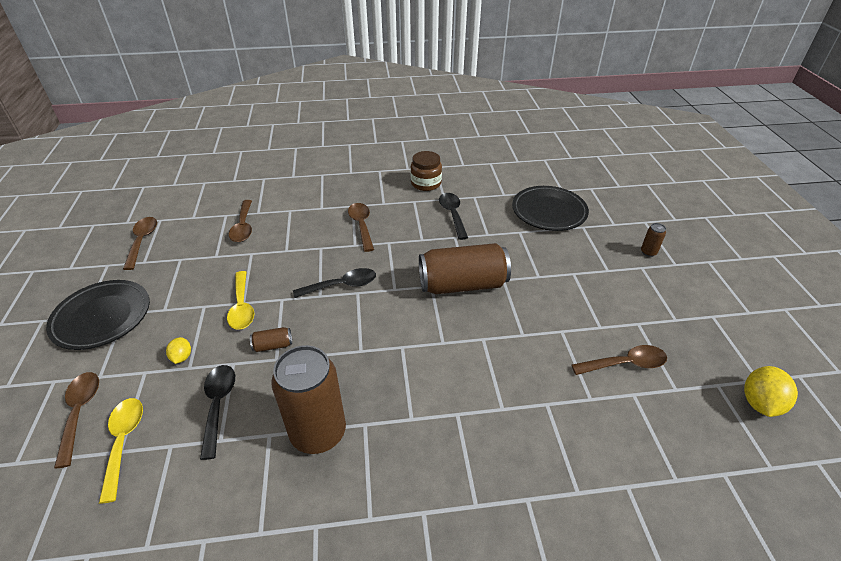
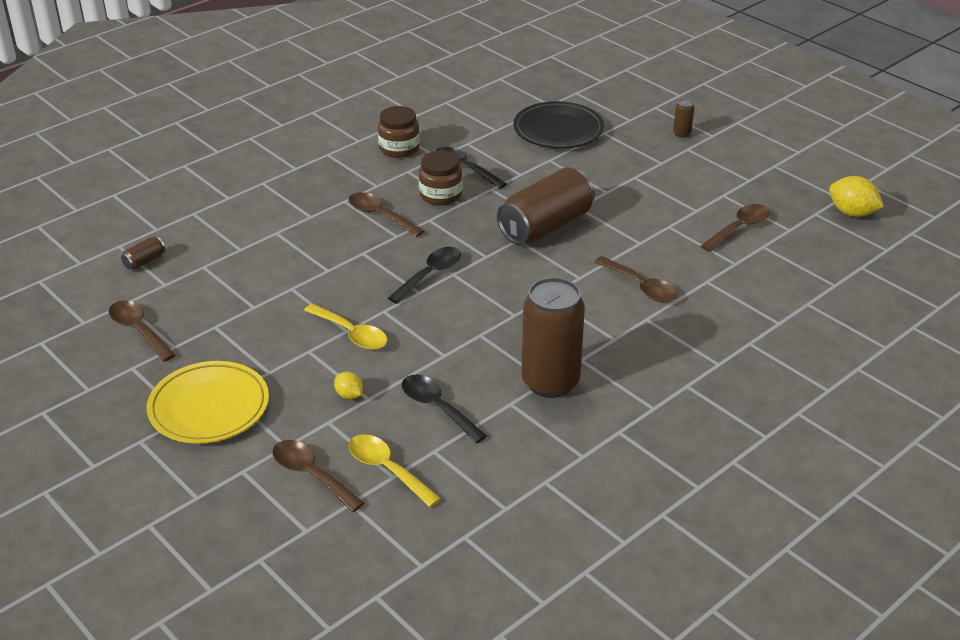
camera: 35 degrees left, 5 degrees down
black plate [46,280,150,350] -> yellow plate [147,361,269,444]
brown spoon [229,200,252,242] -> brown spoon moved to [594,256,678,303]
brown can [250,327,292,352] -> brown can moved to [121,236,165,270]
yellow lemon [744,366,798,417] -> yellow lemon turned 45 degrees counterclockwise [829,176,884,217]
none -> brown jar [419,151,462,205]

